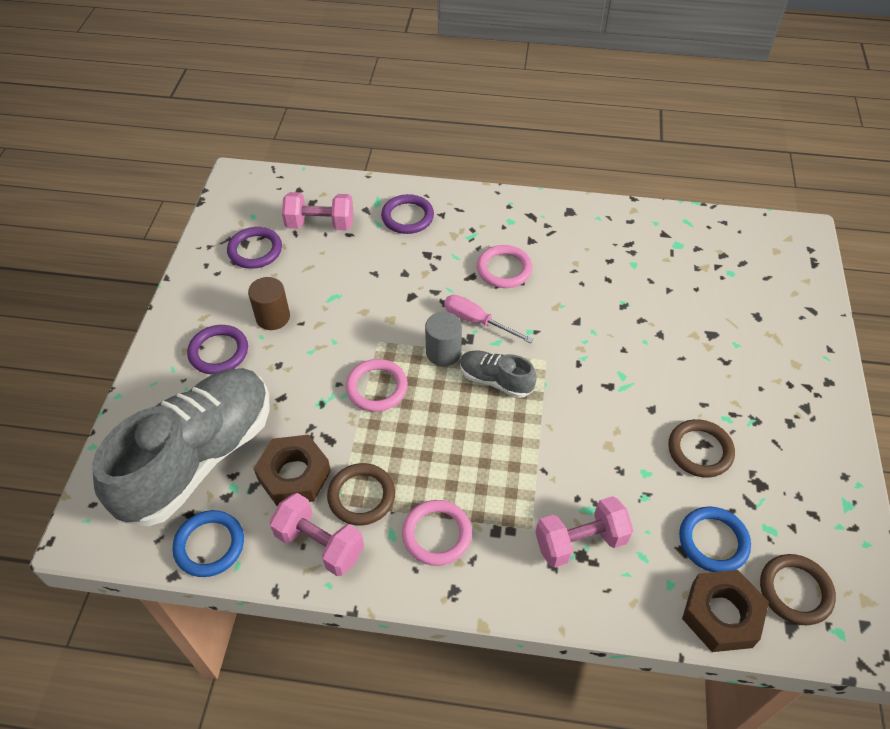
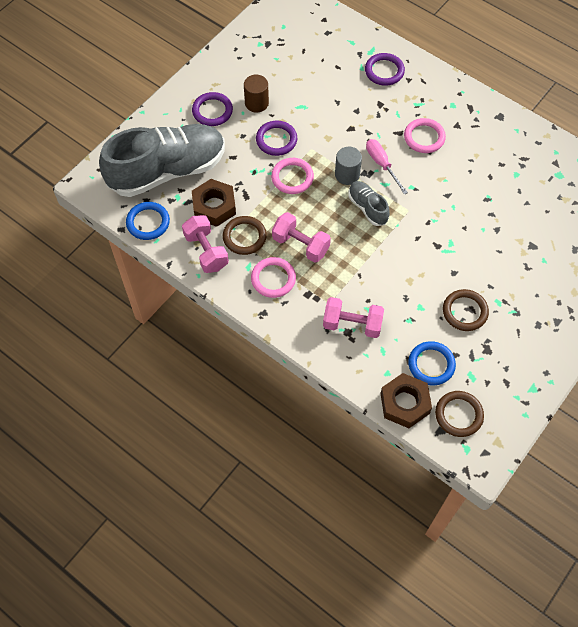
camera: 30 degrees right, 10 degrees up
purple ring [227,227,282,269] -> purple ring moved to [256,121,297,156]
pink dumbbell [282,192,353,231] -> pink dumbbell moved to [272,212,331,263]

